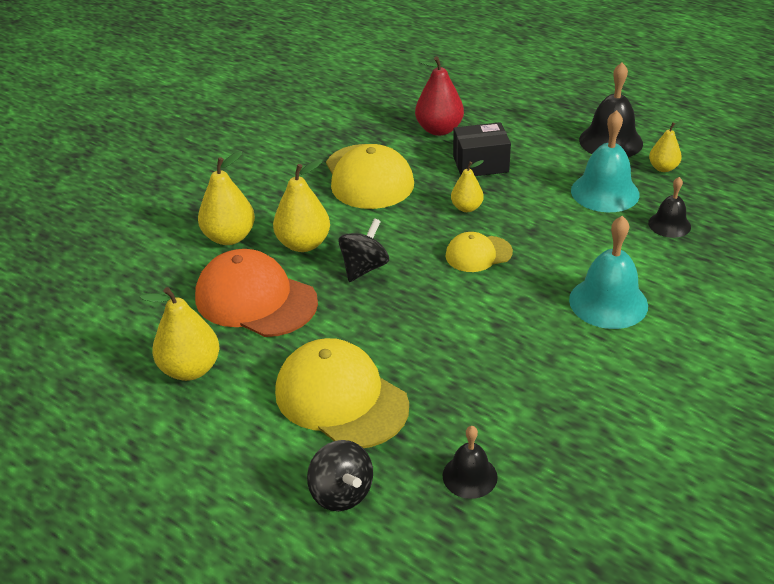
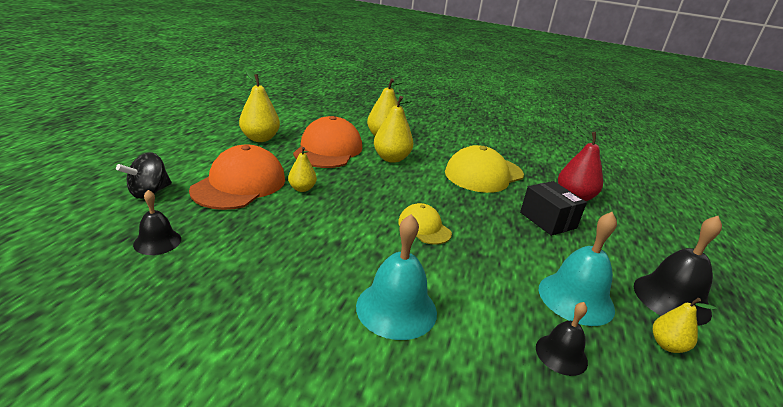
camera: 65 degrees right, 10 degrees down
yellow cap [275,338,409,448] -> orange cap [189,145,285,210]
black spinning top [338,218,389,282] -> none
yellow pear [451,160,484,212] -> yellow pear moved to [288,147,317,192]

